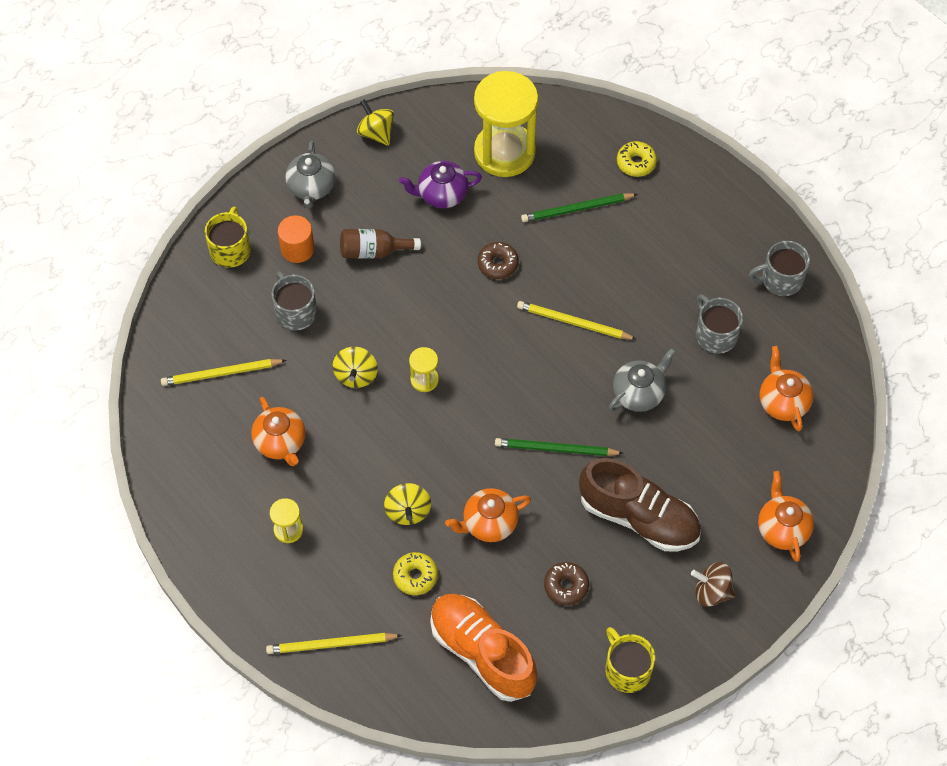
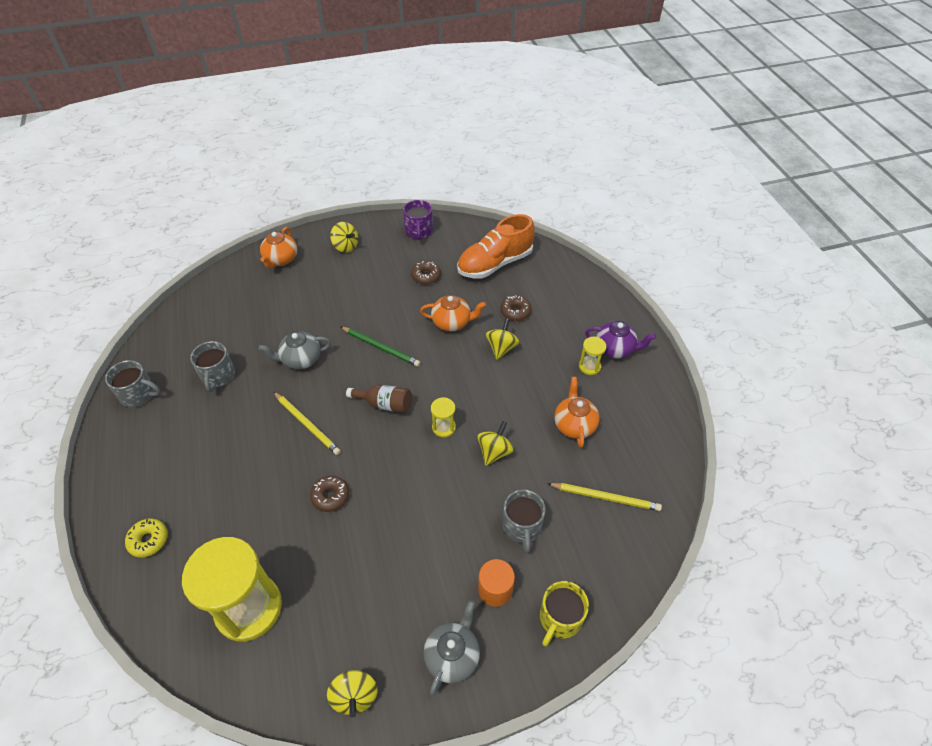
camera: 155 degrees left, 10 degrees down
yellow pencil [266,633,402,654] -> none
brown bottle [340,229,421,258] -> brown bottle moved to [346,385,412,413]
yellow donut [393,552,438,595] -> brown donut [500,295,532,321]
purple teapot [399,161,482,208] -> purple teapot moved to [585,321,656,359]
orange shoe [430,594,537,702] -> orange shoe turned 75 degrees clockwise [457,214,535,278]
green pencil [521,193,638,222] -> none
brown shoe [579,458,701,551] -> none
yellow mug [605,627,655,693] -> purple mug [403,200,433,240]
brown spinning top [691,562,736,607] -> yellow spinning top [330,222,358,253]
orange teapot [760,346,813,432] -> none

